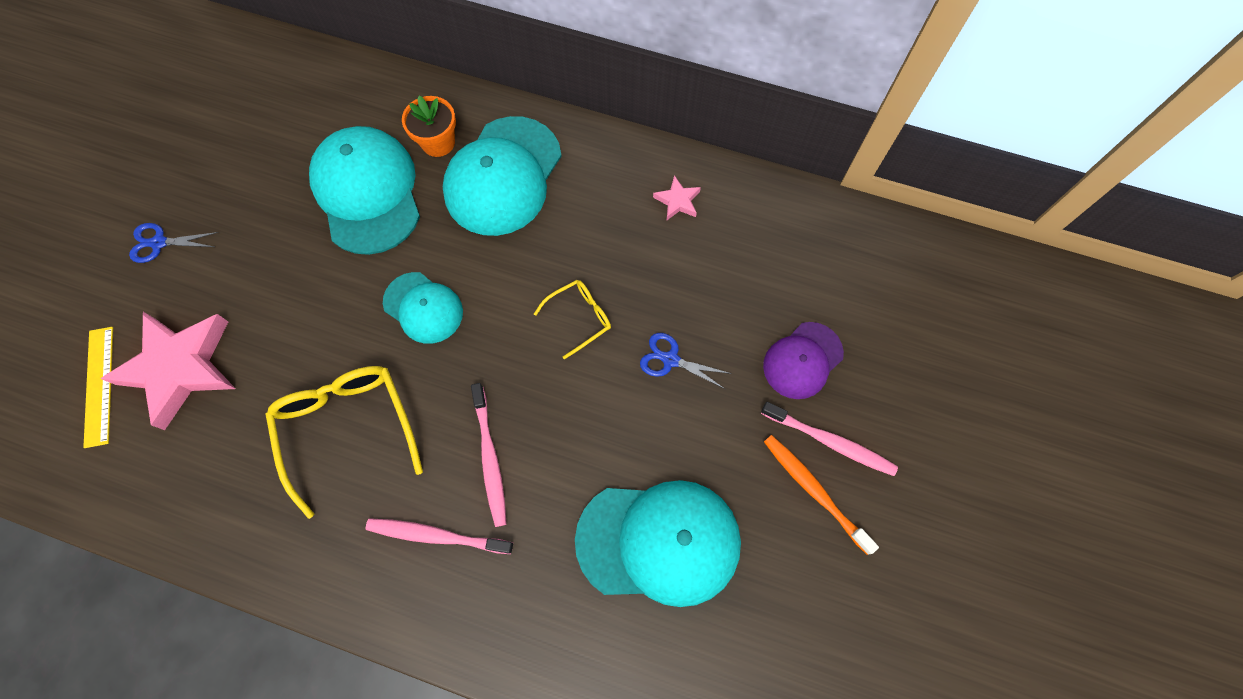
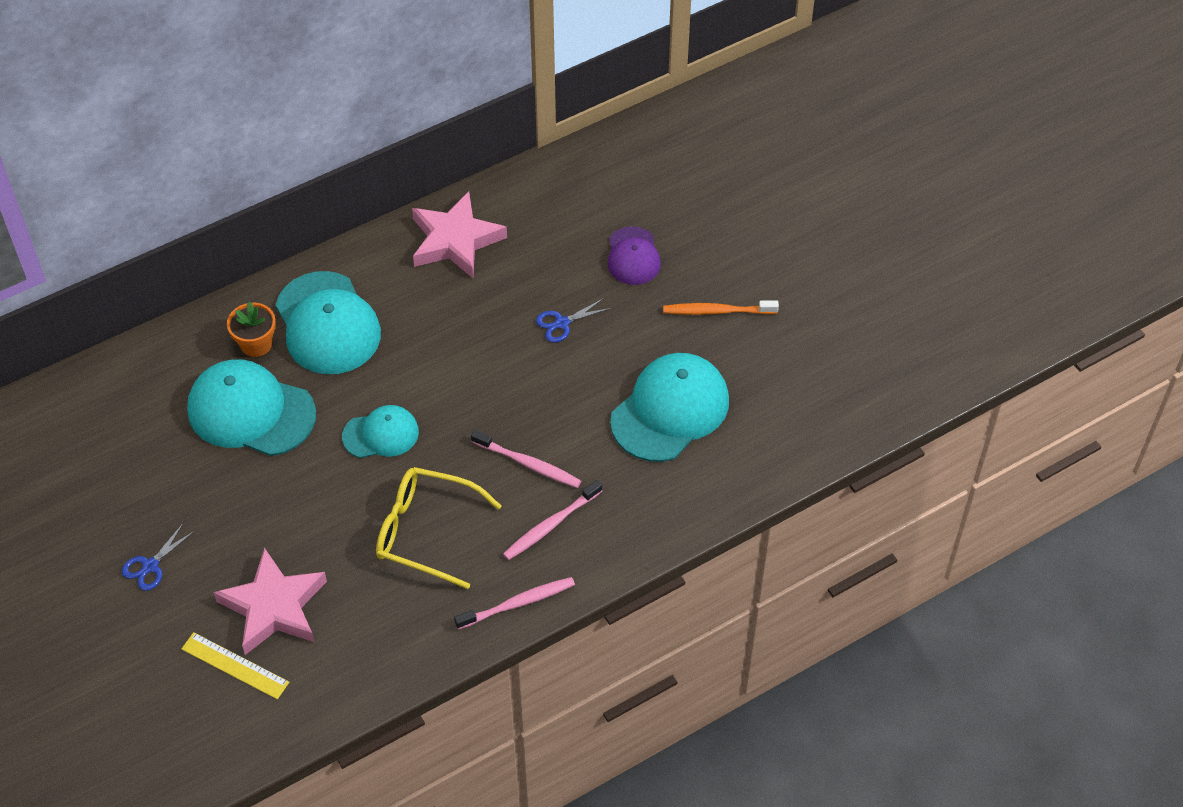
camera: 50 degrees left, 15 degrees down
yellow glasses [534,280,611,359] -> none
pink star [653,175,701,221] -> pink star [412,191,507,278], size x2.32
pink toothbrush [761,402,898,476] -> pink toothbrush moved to [454,577,575,629]

